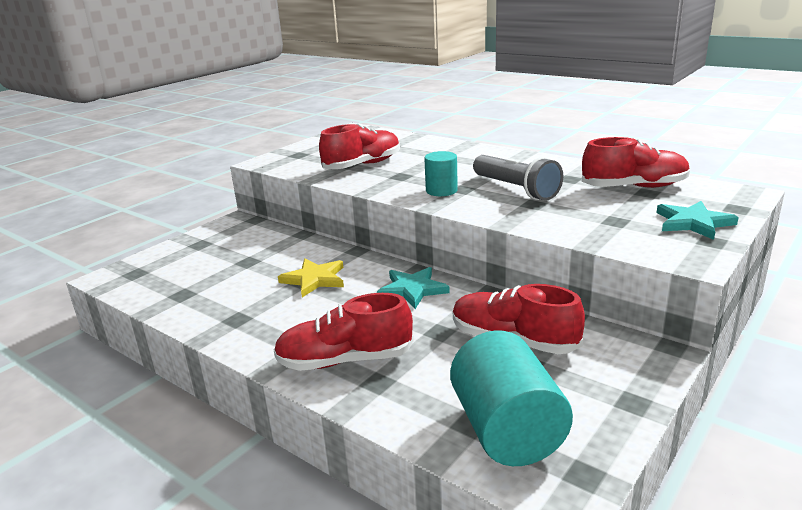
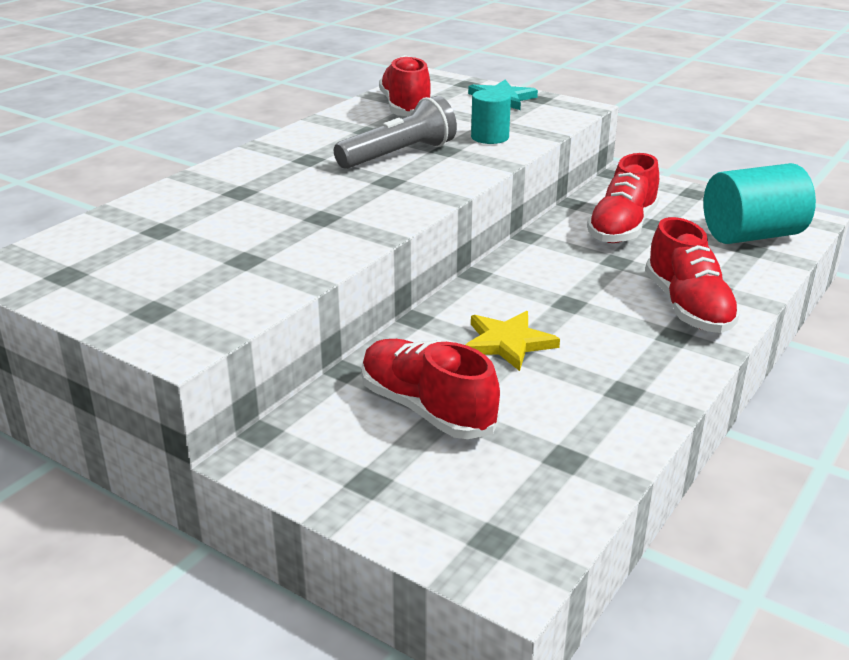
camera: 95 degrees left, 5 degrees up
red shoe [319,124,400,169] -> red shoe moved to [361,339,500,439]
turquoise star [377,267,450,309] -> none
turquoise cylinder [424,151,458,196] -> turquoise cylinder moved to [471,89,511,144]

